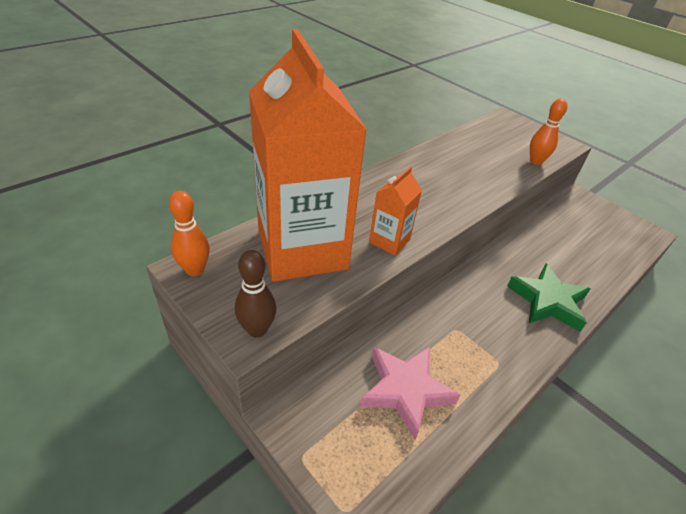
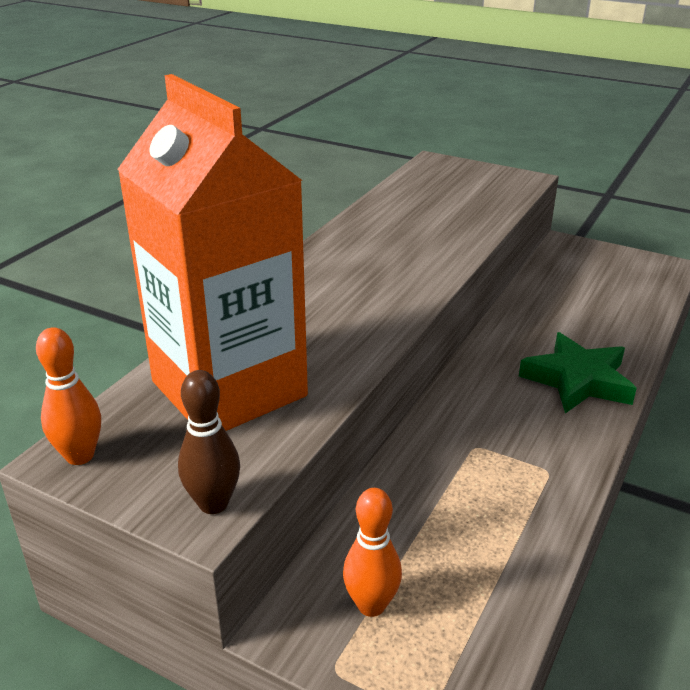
camera: 15 degrees left, 10 degrees down
pink star [360,346,461,440] -> none
orange carton [369,166,422,256] -> none
orange bowling pin [530,99,567,165] -> orange bowling pin moved to [343,488,402,617]

